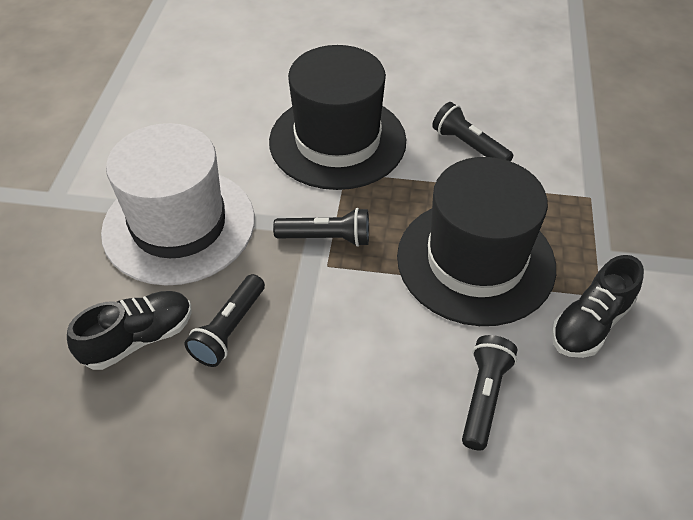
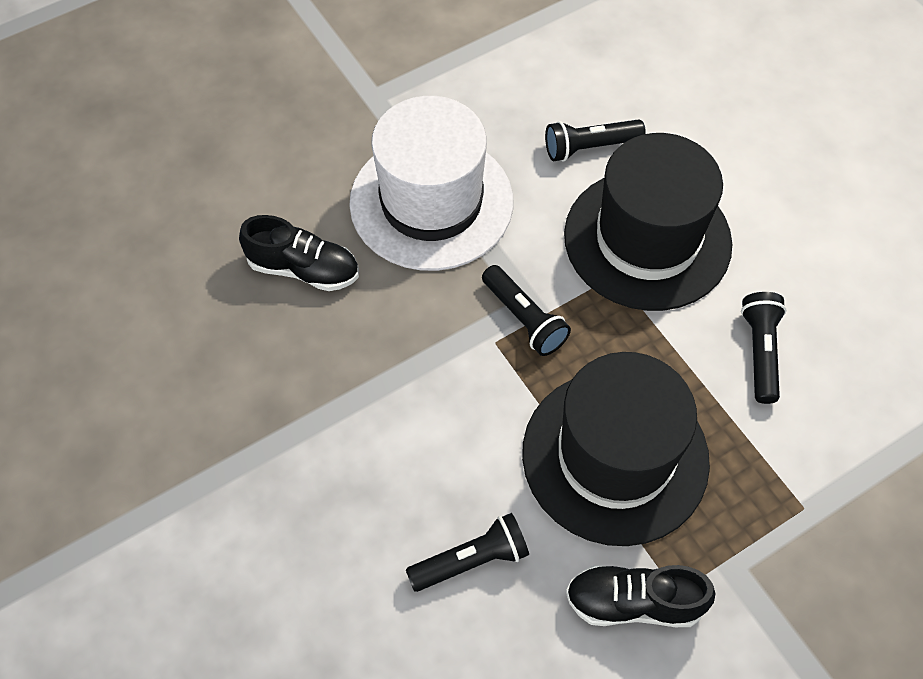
camera: 50 degrees right, 10 degrees up
black flashlight [185,274,265,367] -> black flashlight moved to [545,119,646,162]

